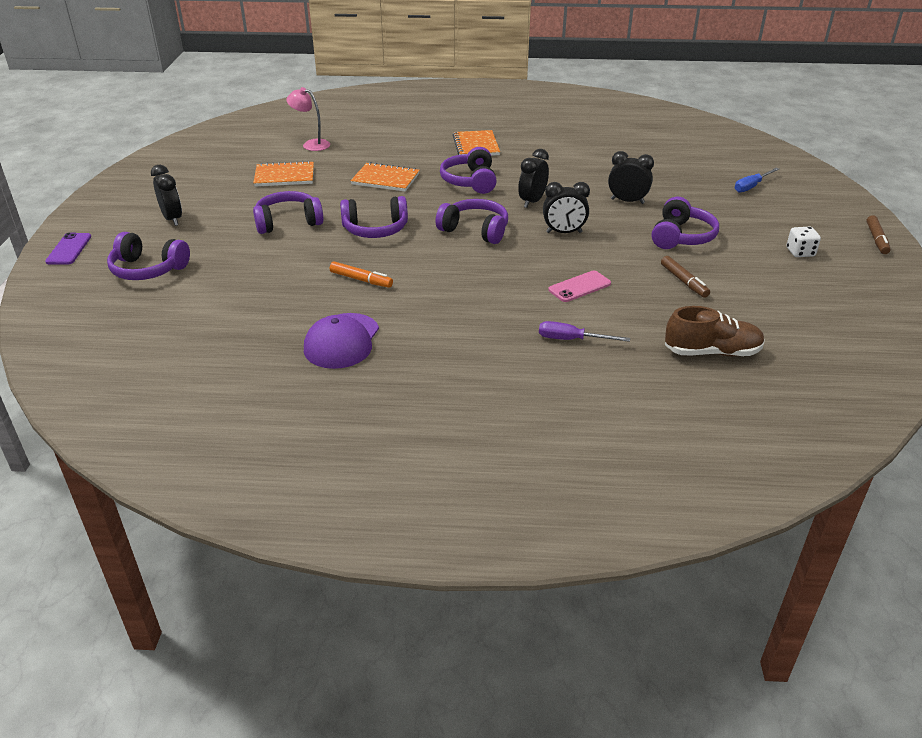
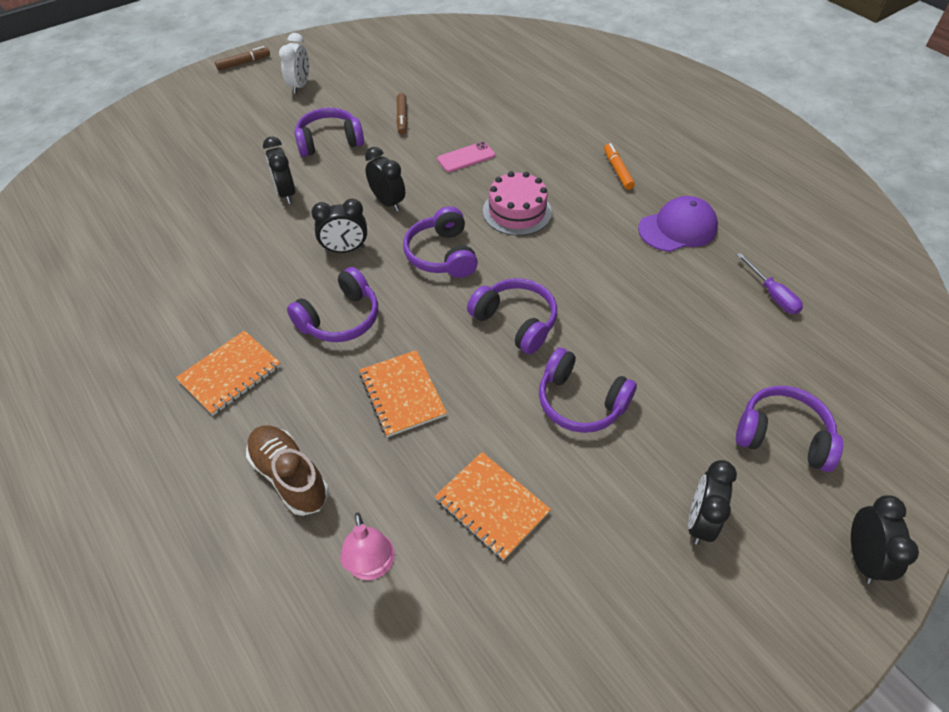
camera: 130 degrees left, 15 degrees up
purple phone [45,233,91,265] -> black clock [851,495,919,584]
purple headphones [107,232,190,280] -> purple headphones turned 45 degrees counterclockwise [736,386,843,472]
orange marker [330,262,393,288] -> orange marker moved to [604,143,635,190]
purple screwdriver [539,321,630,342] -> purple screwdriver moved to [737,253,803,314]
pink phone [548,270,611,302] -> pink phone turned 45 degrees counterclockwise [437,142,495,172]
brown marker [661,256,710,298] -> brown marker turned 150 degrees clockwise [396,93,407,135]
brown shoe [665,306,765,357] -> brown shoe moved to [246,425,329,516]
blue screwdriver [735,168,779,193] -> none
white dice [787,227,821,257] -> white clock [279,33,309,94]
none -> pink cake [483,171,552,236]

